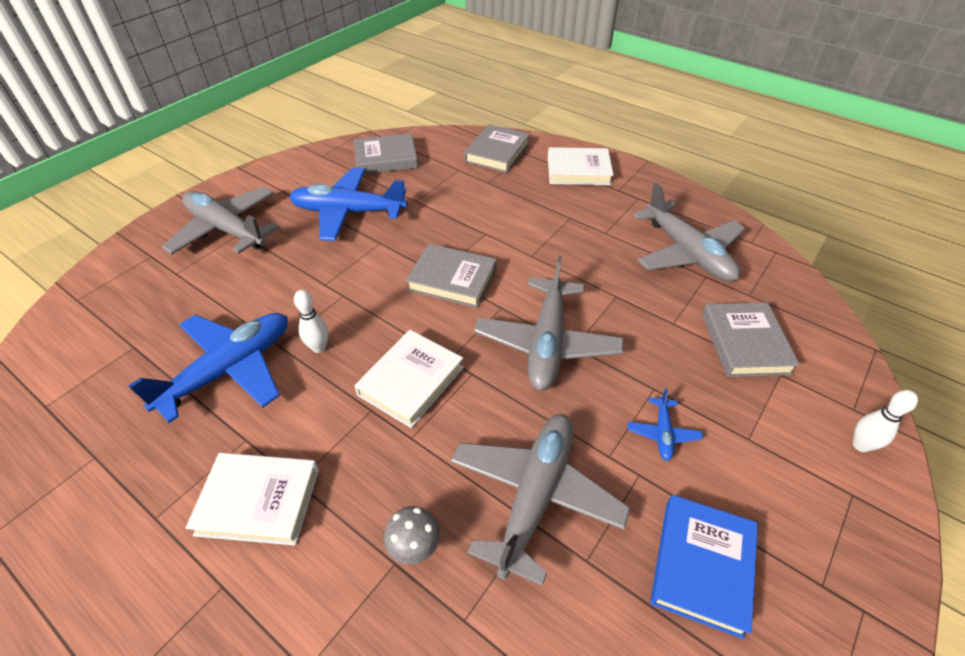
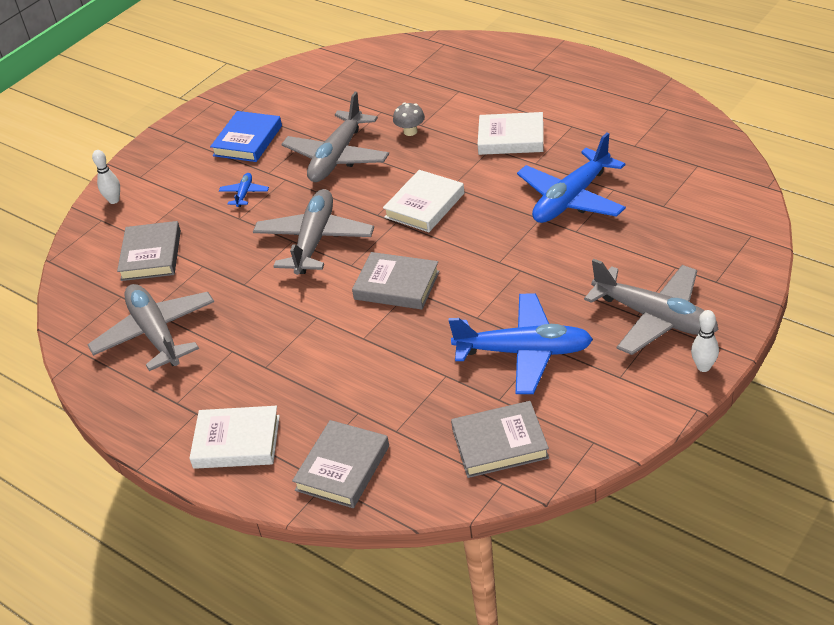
camera: 175 degrees left, 5 degrees down
white bowling pin [294,290,329,353] -> white bowling pin moved to [691,310,719,372]

